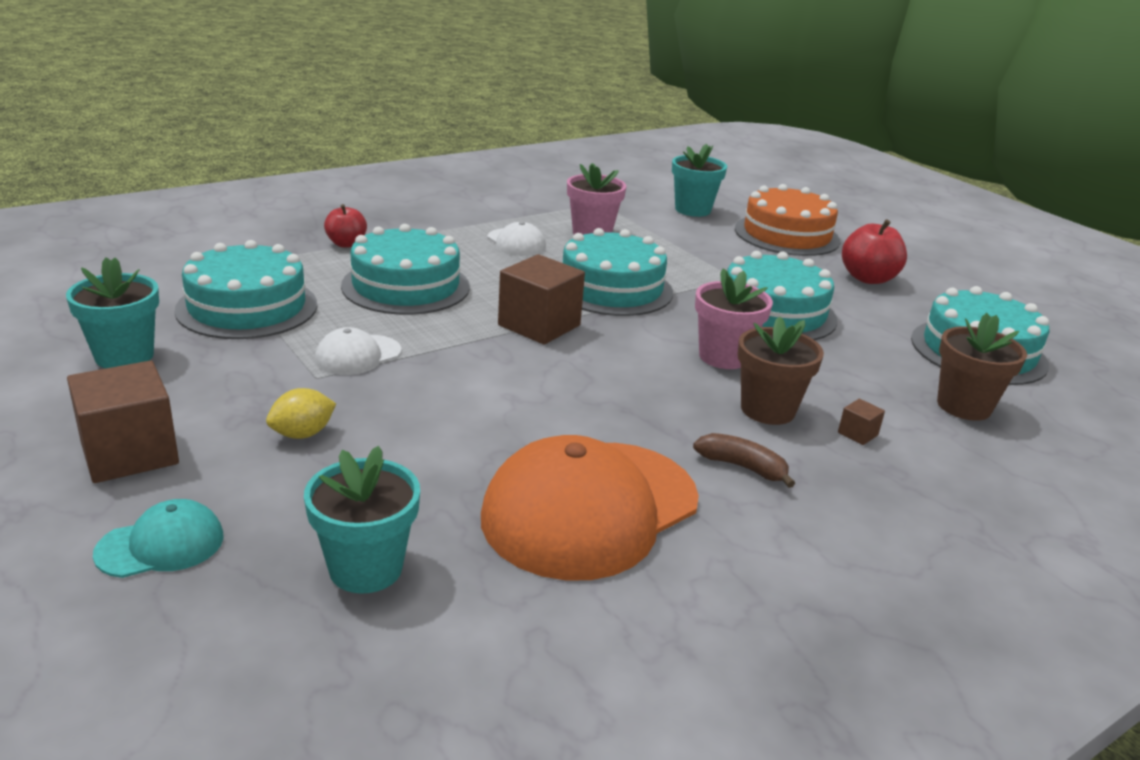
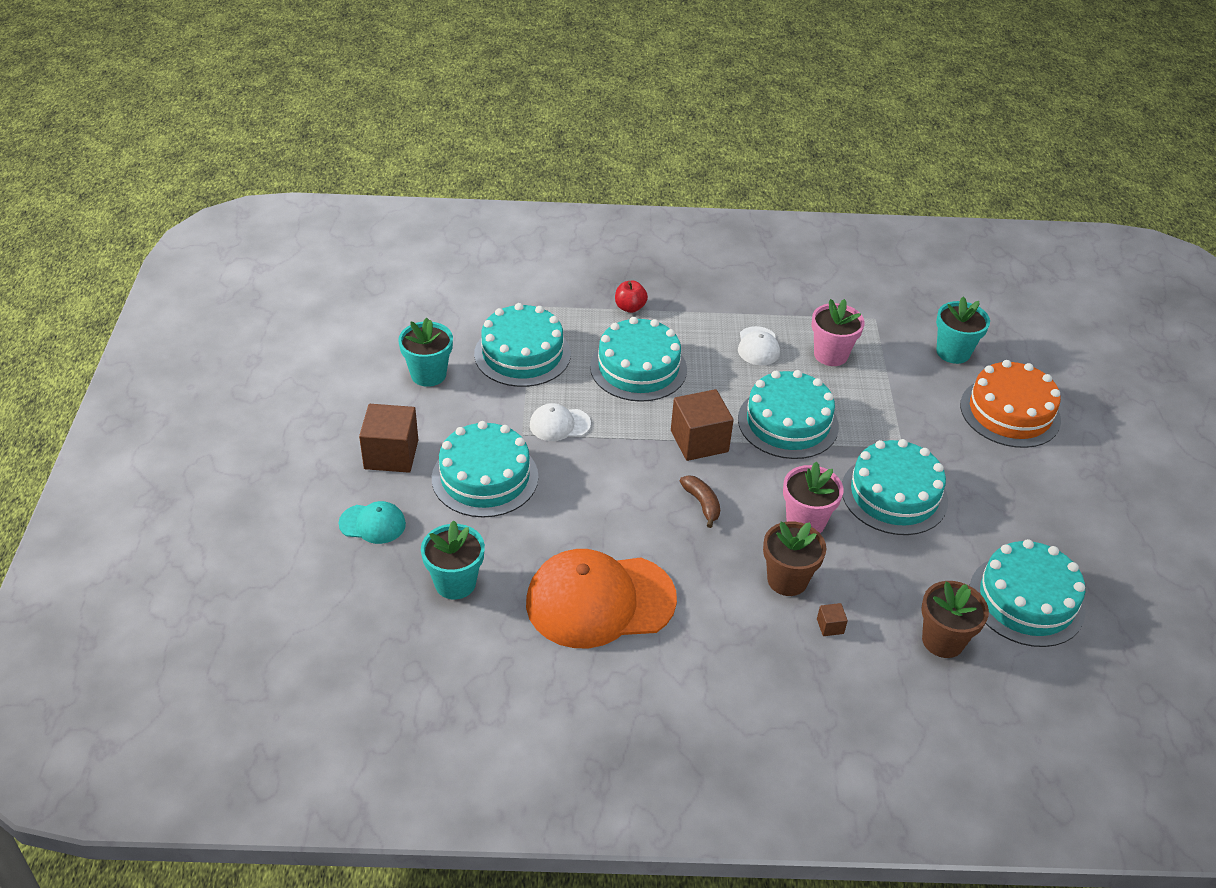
camera: 35 degrees right, 15 degrees up
yellow lemon [266,388,336,439] -> turquoise cake [432,421,538,517]
brown banana [693,433,795,488] -> brown banana moved to [680,475,720,528]
red apple [842,219,907,284] -> none

